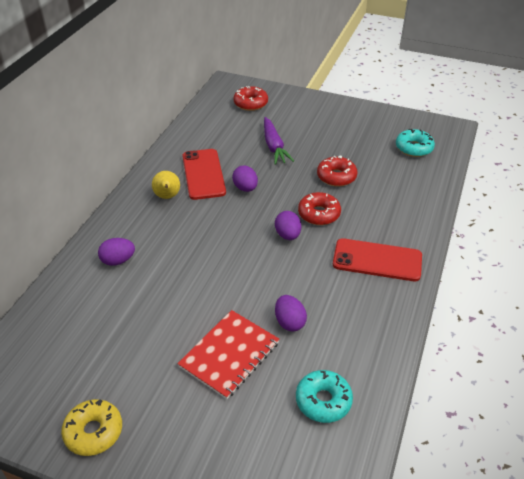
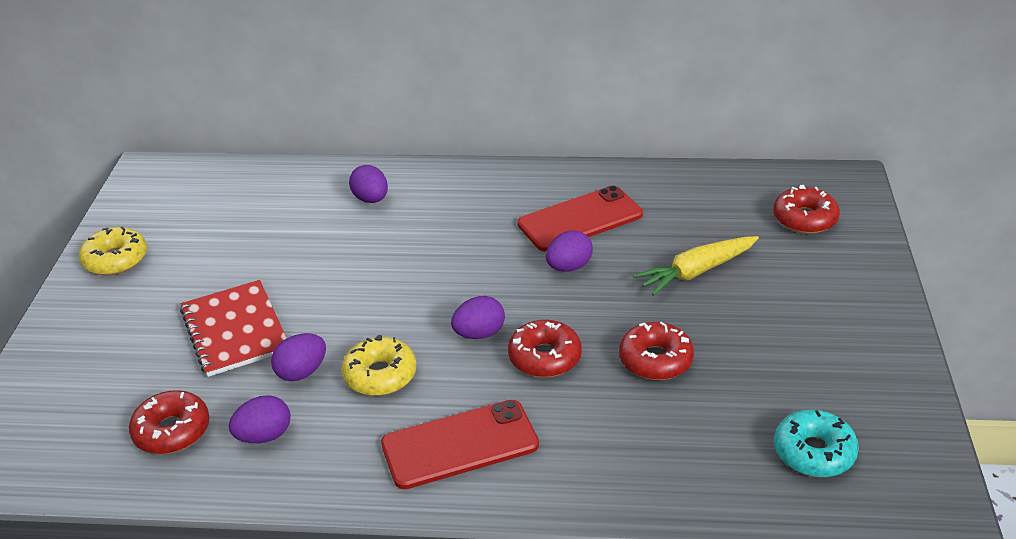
camera: 75 degrees right, 5 degrees down
yellow pear [152,171,180,199] -> none
red notebook [177,310,279,399] -> red notebook turned 45 degrees clockwise [180,280,287,377]
purple carrot [264,117,294,165] -> yellow carrot [633,236,759,296]
turquoise donut [296,370,353,423] -> red donut [129,390,209,454]
red phone [333,238,422,281] -> red phone turned 75 degrees clockwise [381,400,539,489]
none -> purple egg [229,395,291,443]
none -> yellow donut [341,335,417,396]

